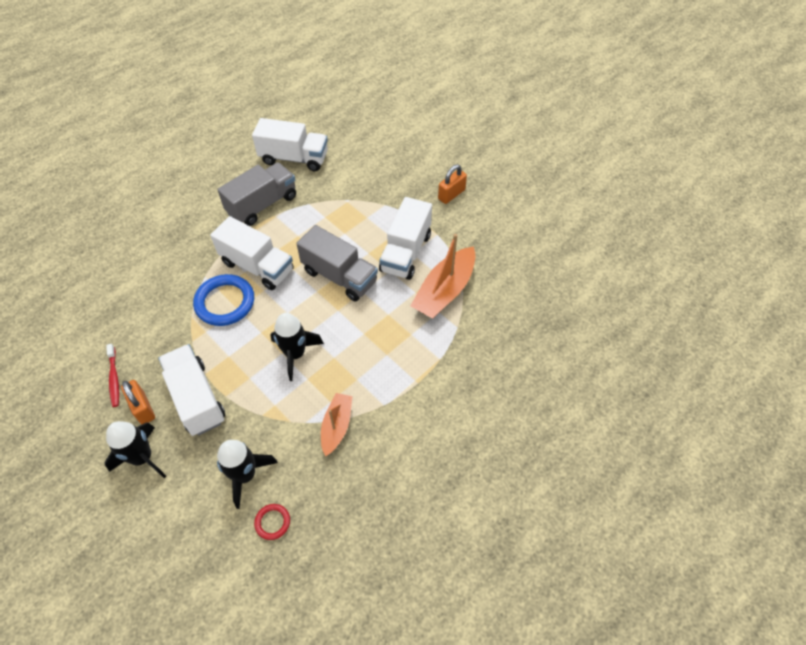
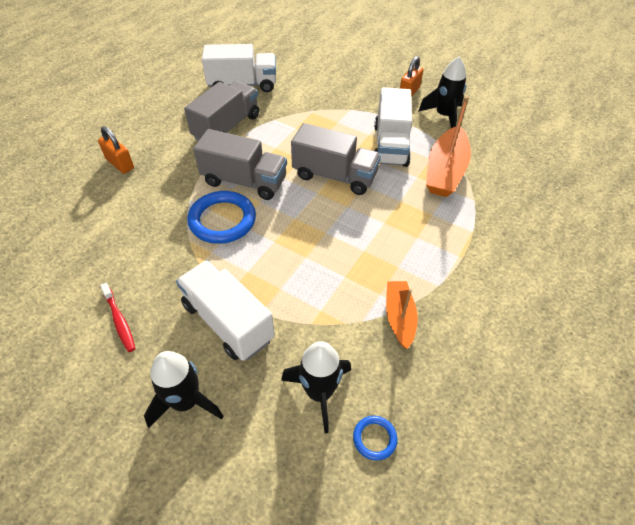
camera: 15 degrees left, 5 degrees down
orange padlock [121,380,155,424] -> orange padlock moved to [98,126,134,174]
white truck [210,216,294,290] -> grey truck [193,129,287,200]
red ring [254,504,290,540] -> blue ring [353,416,398,461]
black rocket [270,313,324,381] -> black rocket moved to [418,57,466,128]

